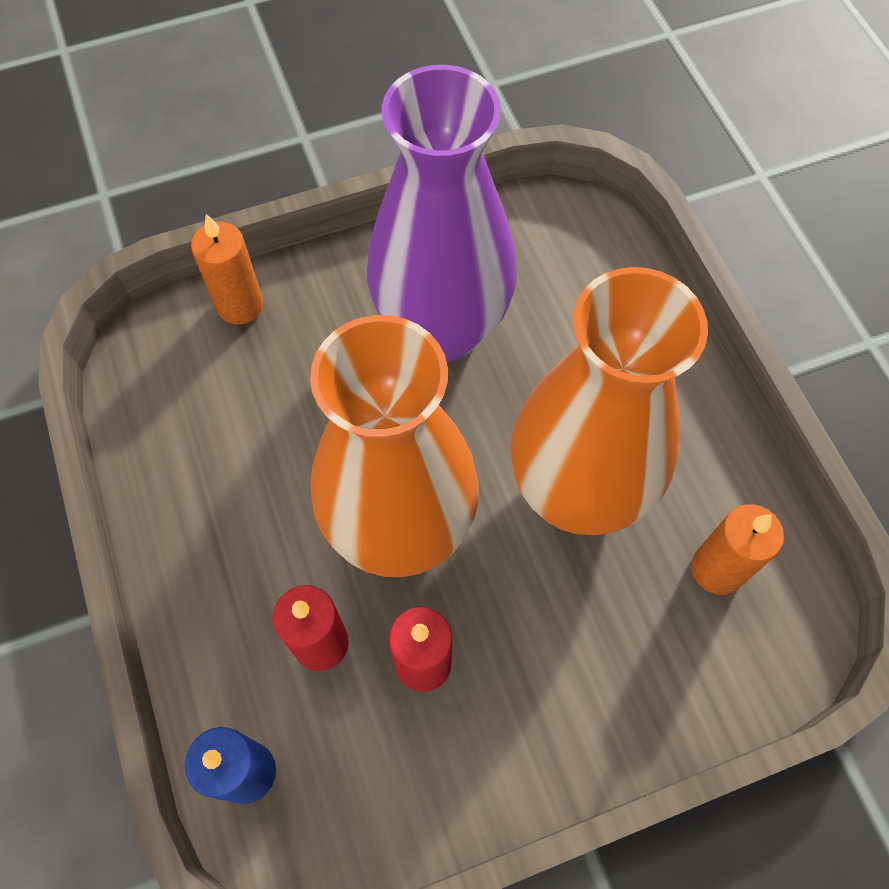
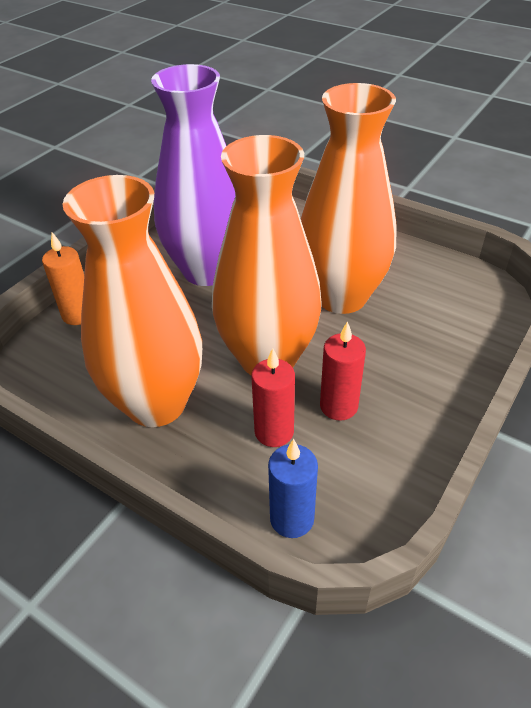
camera: 35 degrees left, 20 degrees down
orange candle [691,504,784,595] -> none
none -> orange vase [62,175,202,427]

